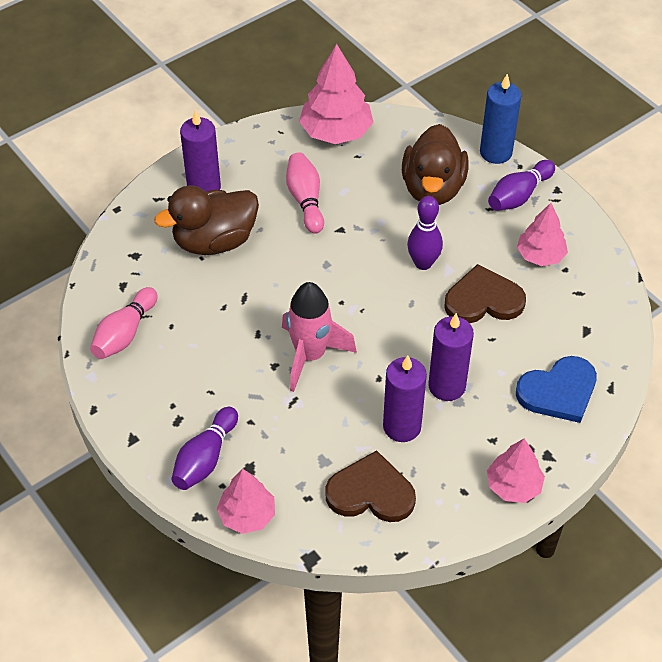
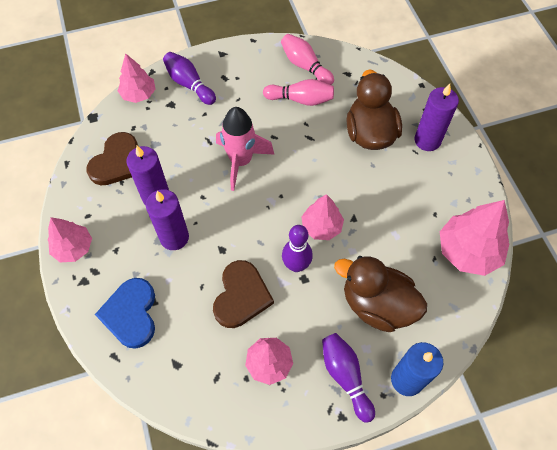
camera: 110 degrees right, 10 degrees up
pink bowling pin [286,152,324,234] -> pink bowling pin moved to [263,79,334,106]
none -> pink tree [302,194,344,240]

